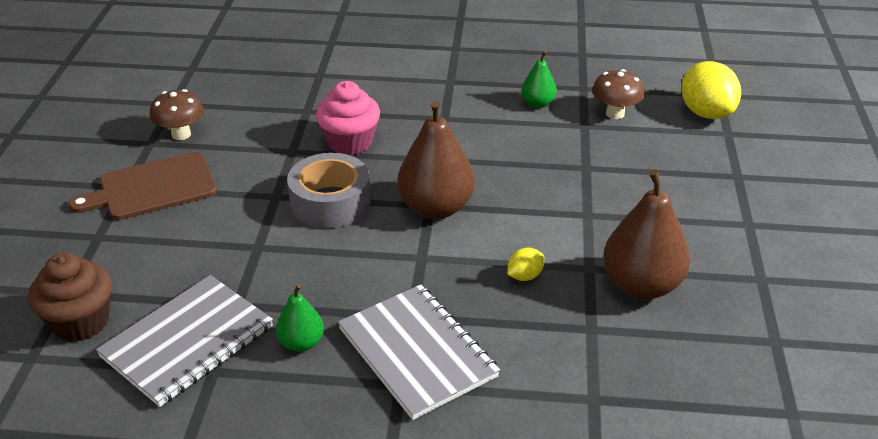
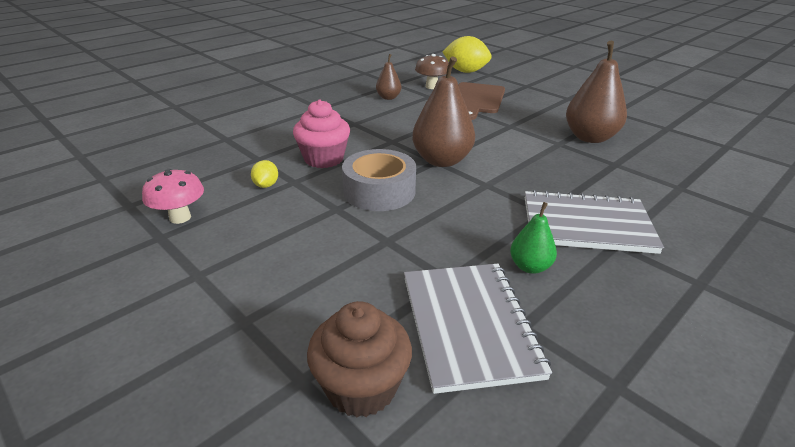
camera: 50 degrees left, 5 degrees down
brown cutting board [69,152,217,220] -> brown cutting board moved to [458,82,505,120]
brown mushroom [149,89,204,140] -> pink mushroom [142,169,204,224]
yellow lemon [507,248,544,281] -> yellow lemon moved to [251,160,278,188]
green pear [521,51,557,108] -> brown pear [376,54,401,100]

